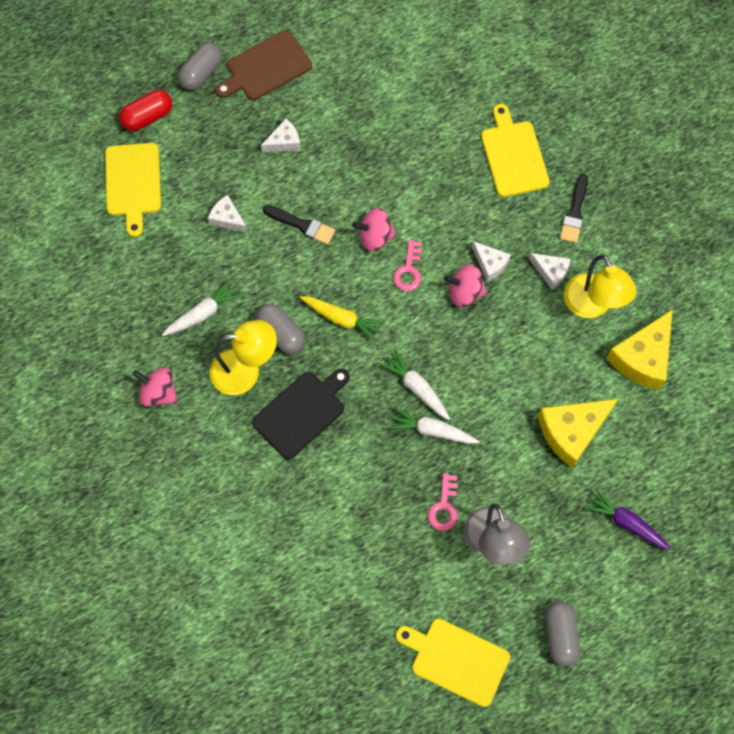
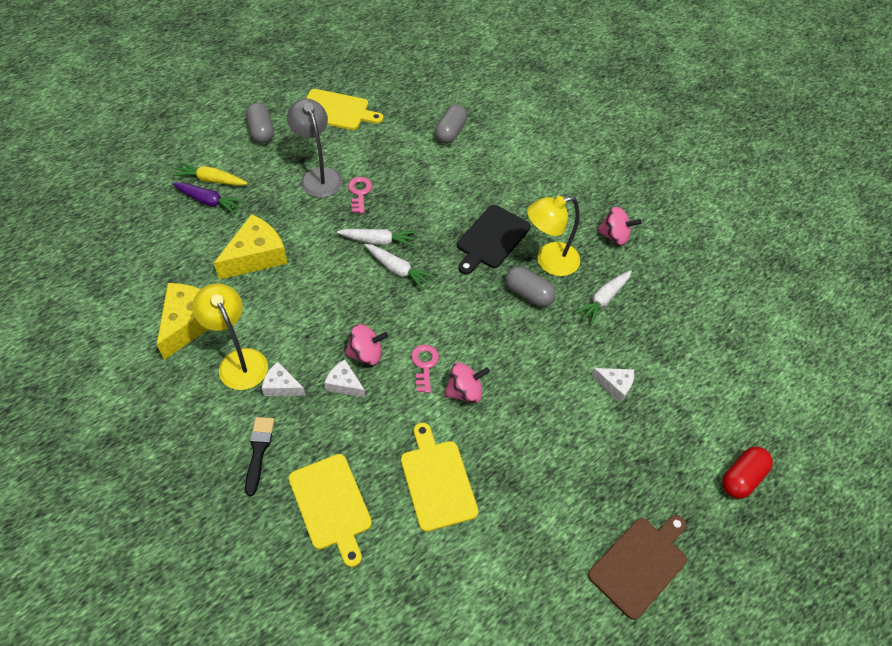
camera: 165 degrees right, 15 degrees down
yellow cutting board [105,143,161,237] -> yellow cutting board moved to [401,423,479,532]
grey capsule [178,42,222,90] -> grey capsule moved to [435,105,467,144]
white cheese [261,119,301,152] -> none
black brush [263,205,335,245] -> none
yellow carrot [300,296,385,342] -> yellow carrot moved to [172,162,248,186]

